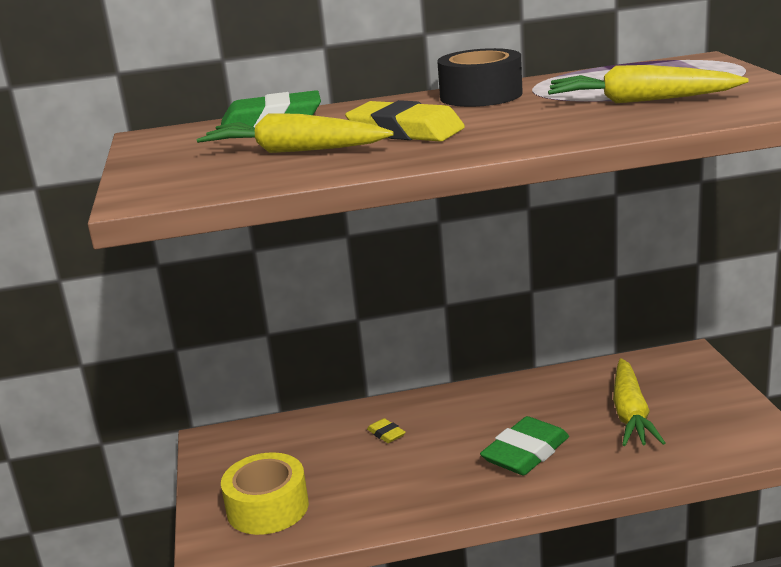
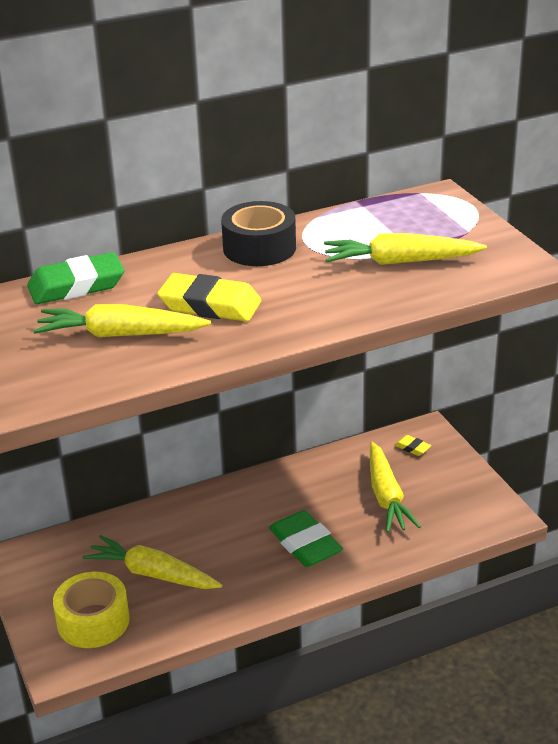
camera: 15 degrees left, 10 degrees up
yellow eraser [367,418,406,443] -> yellow eraser moved to [395,435,431,456]
green eraser [480,416,569,475] -> green eraser turned 60 degrees counterclockwise [269,510,343,567]
none -> yellow carrot [83,535,222,589]

